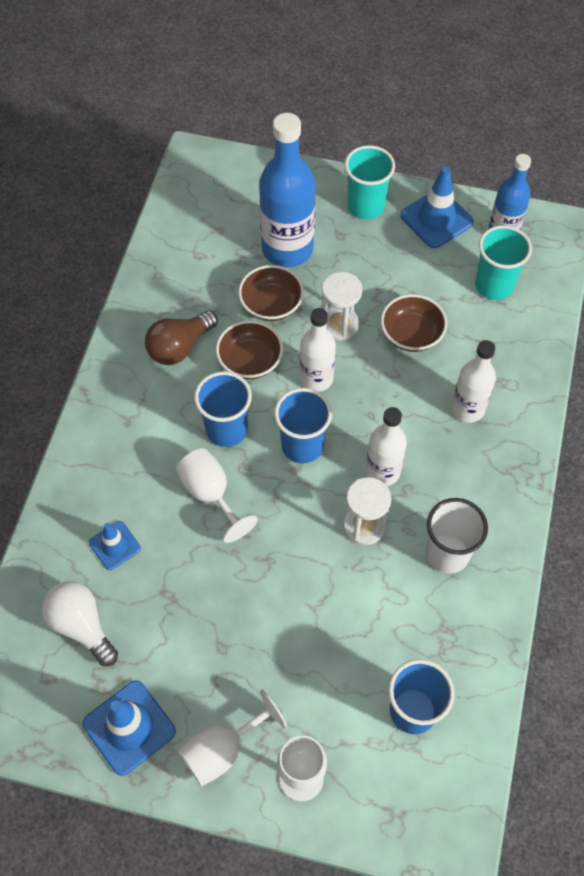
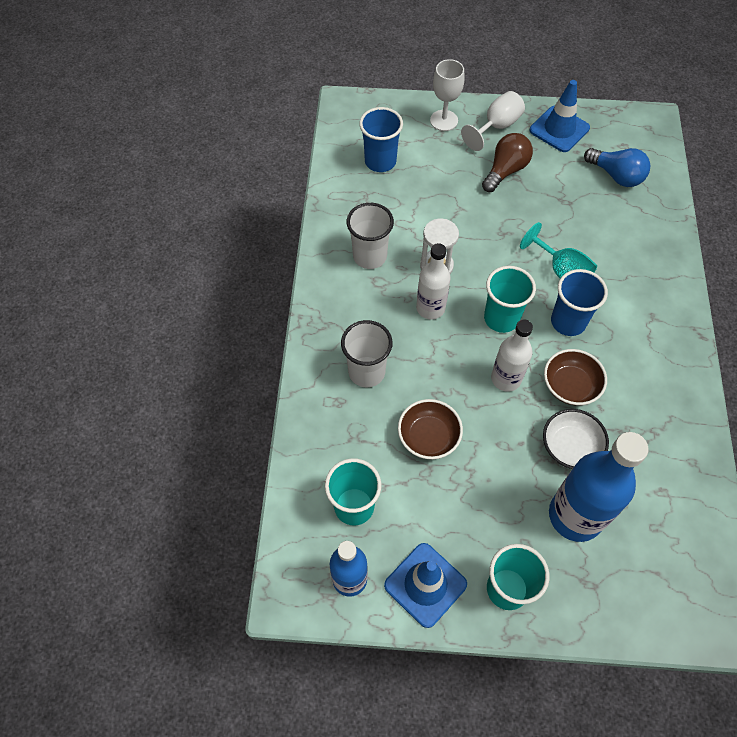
camera: 170 degrees right, 0 degrees up
white light bulb [42,581,118,666] -> blue light bulb [584,148,650,187]
blue traffic cone [89,521,141,570] -> none
brown light bulb [145,311,218,365] -> brown light bulb moved to [482,133,533,192]
white goblet [176,448,258,543] -> turquoise goblet [520,222,597,278]
brown bowl [238,265,304,321] -> white bowl [543,409,609,469]
blue cup [274,388,332,463] -> turquoise cup [484,266,536,333]
white hourglass [322,272,362,341] -> none
white bottle [451,340,496,423] -> white cup [341,320,393,387]

